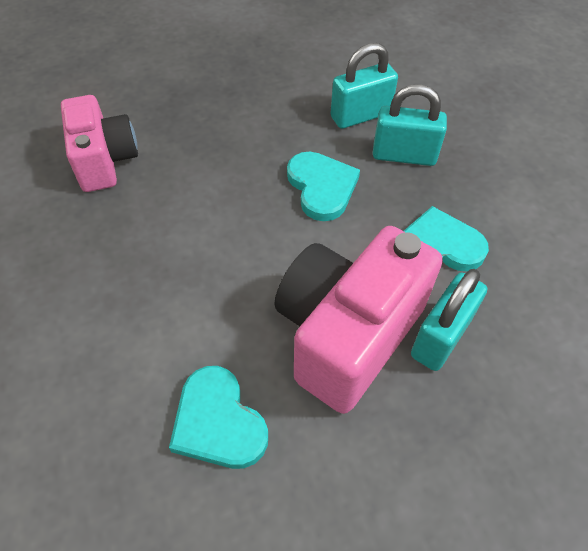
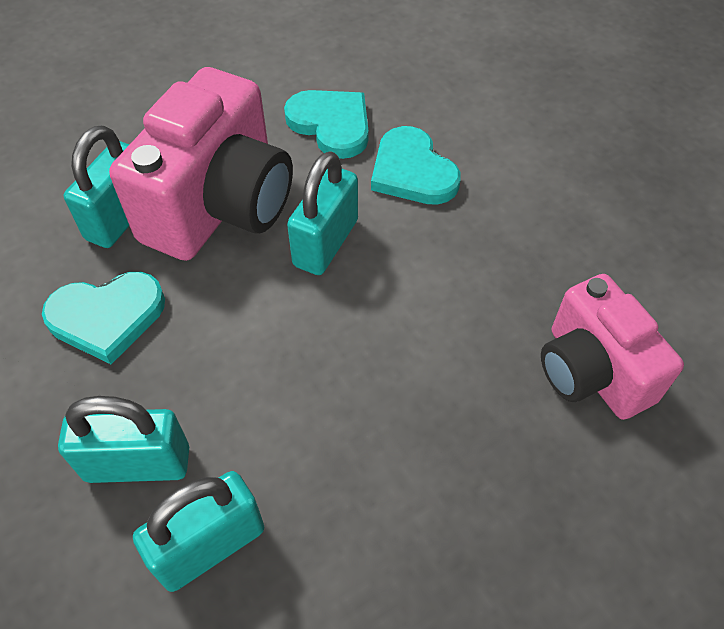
camera: 170 degrees right, 0 degrees up
turquoise heart [287,152,360,221] -> turquoise heart moved to [371,126,461,205]
none -> turquoise padlock [287,151,358,275]

